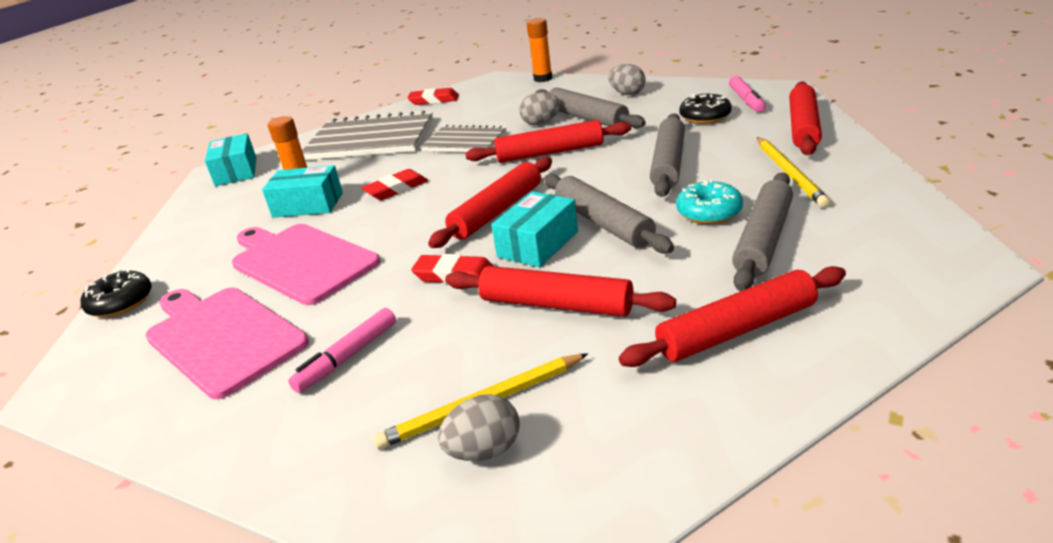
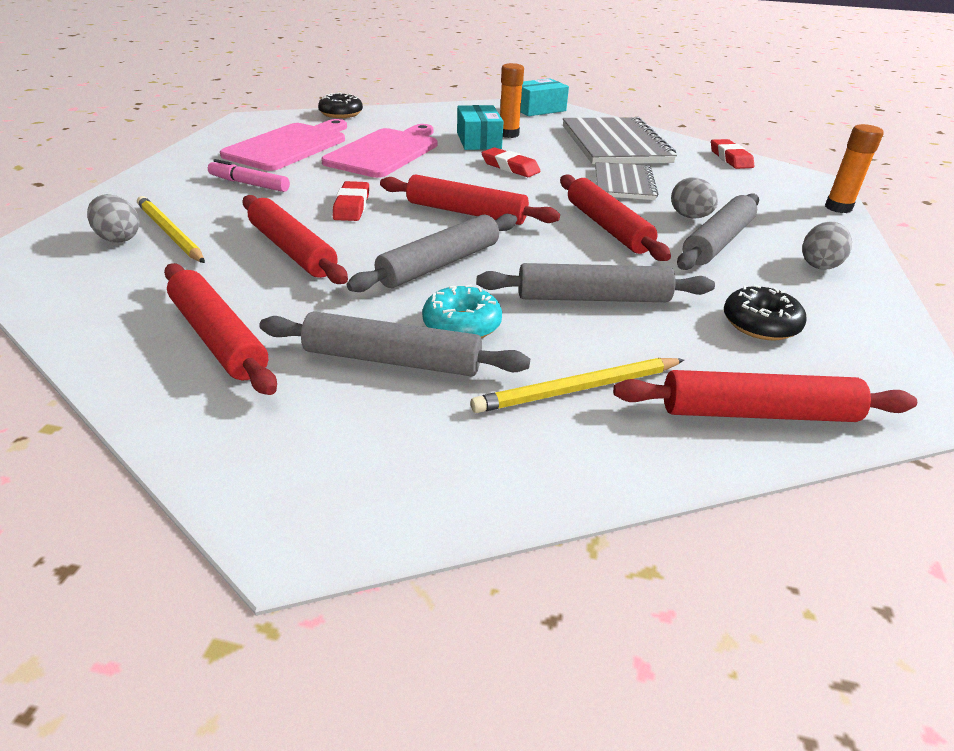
camera: 70 degrees right, 5 degrees up
red rolling pin [445,266,676,317] -> red rolling pin turned 45 degrees counterclockwise [242,195,348,284]
turquoise box [491,191,578,267] -> none
pink marker [729,76,766,112] -> none

